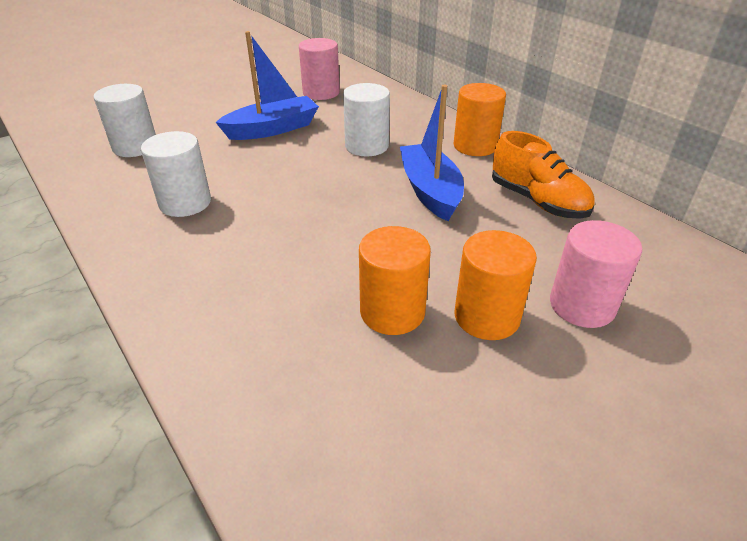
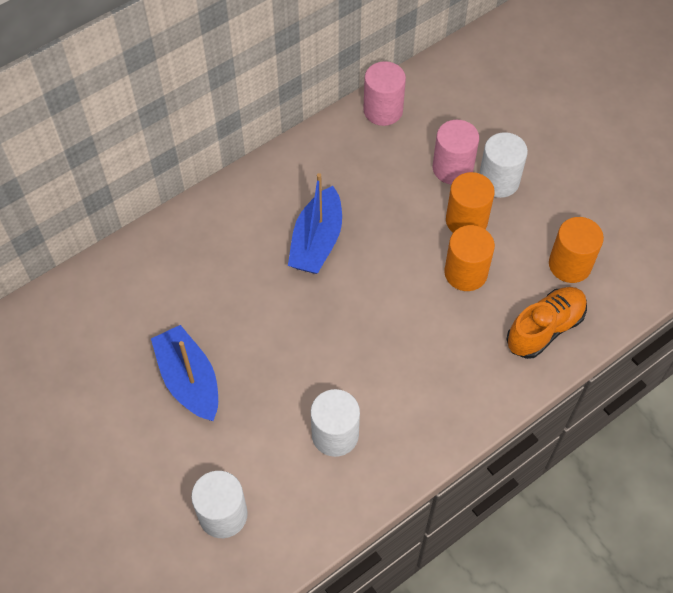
camera: 90 degrees left, 20 degrees up
pink cylinder [299,38,340,100] -> pink cylinder moved to [363,61,406,126]
white cylinder [343,83,390,157] -> white cylinder moved to [479,132,528,198]
blue boat [400,85,464,221] -> blue boat turned 60 degrees counterclockwise [288,173,342,274]
orange cylinder [453,83,506,156] -> orange cylinder moved to [549,217,604,283]
orange shoe [492,131,595,219] -> orange shoe moved to [507,287,587,359]

